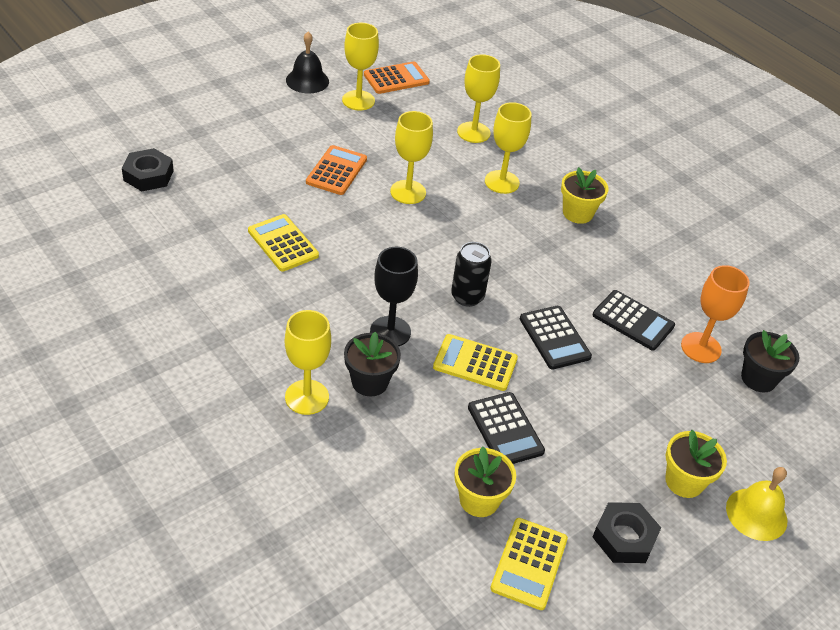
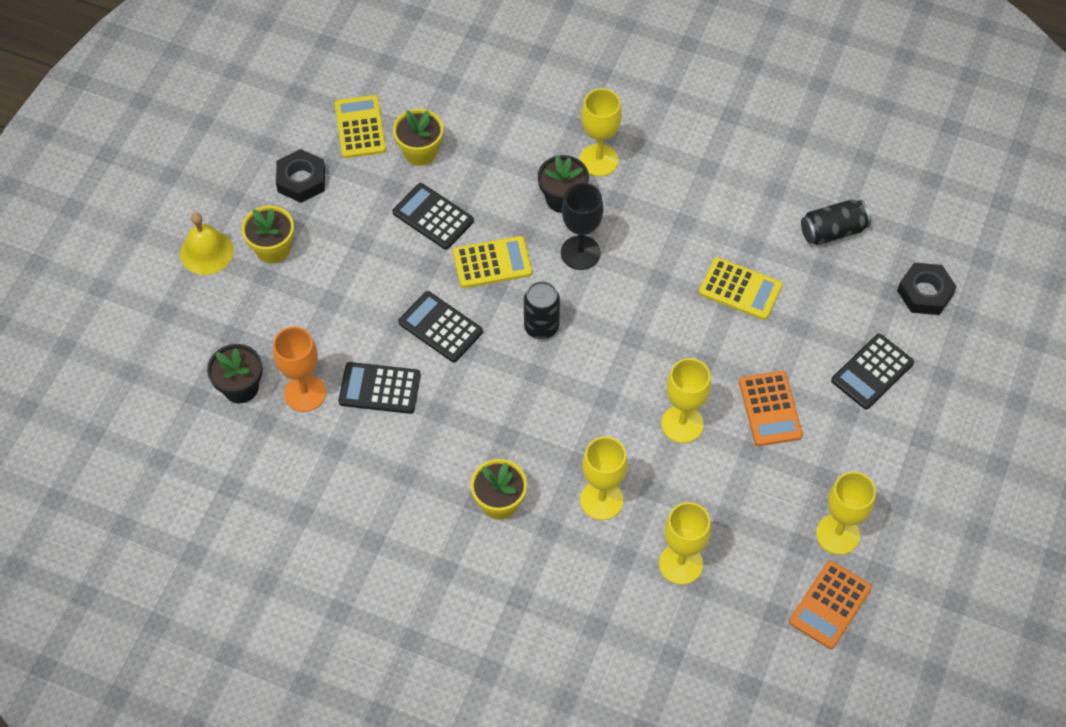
camera: 155 degrees right, 15 degrees up
black bell [286,32,329,94] -> none
none -> black can [801,200,871,245]
none -> black calculator [831,334,914,410]

